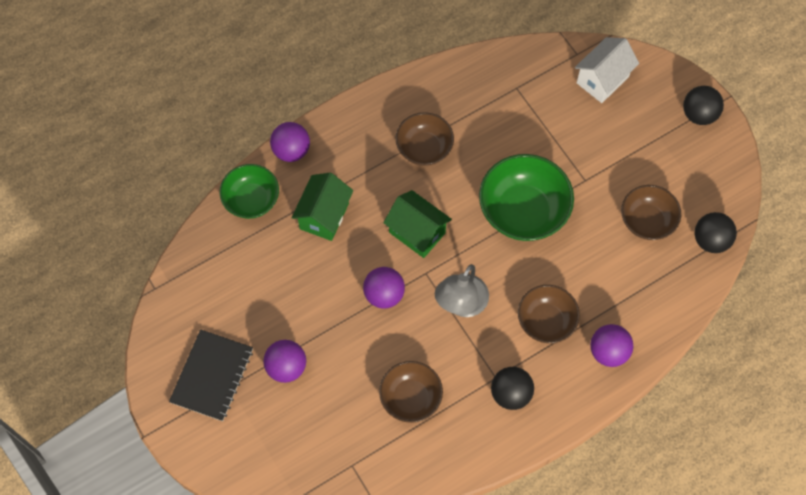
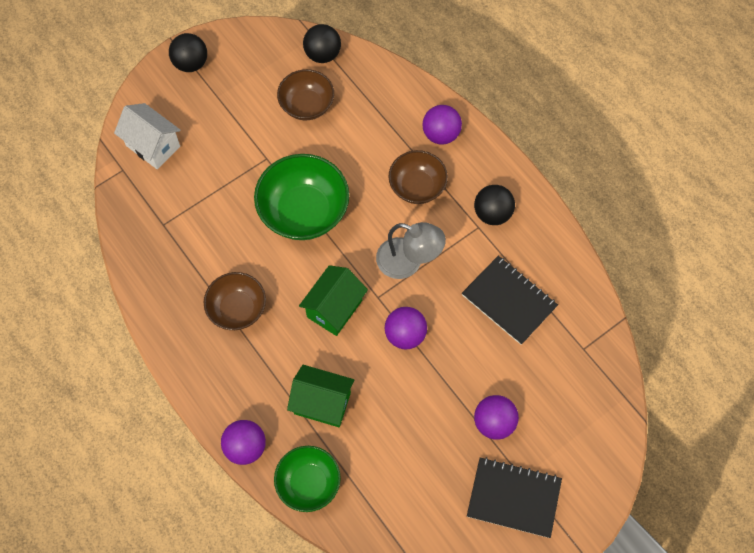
camera: 95 degrees left, 0 degrees up
brown bowl [379,361,443,423] -> black notebook [462,255,558,345]

